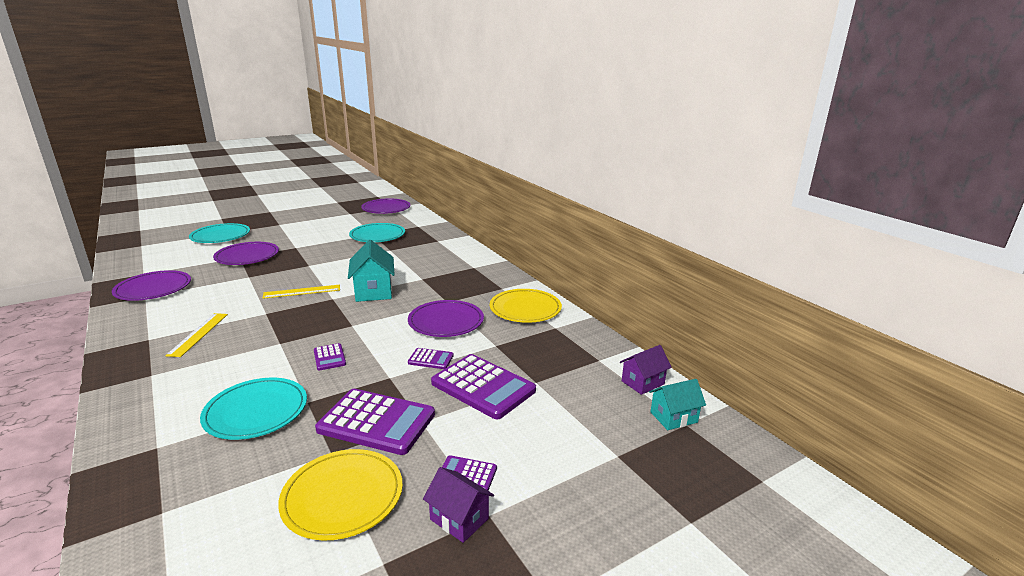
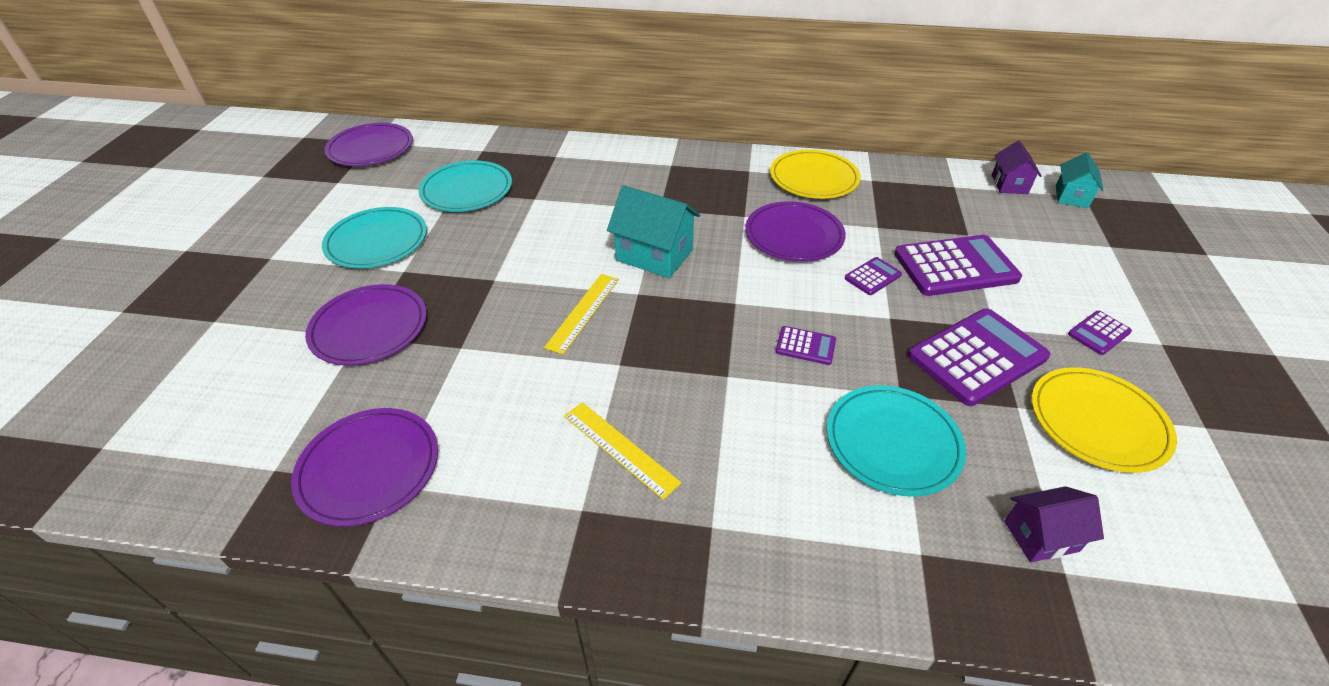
camera: 50 degrees left, 20 degrees up
turquoise plate [189,223,250,243] -> turquoise plate moved to [322,207,427,268]
purple house [423,467,494,543] -> purple house moved to [1004,486,1104,563]

